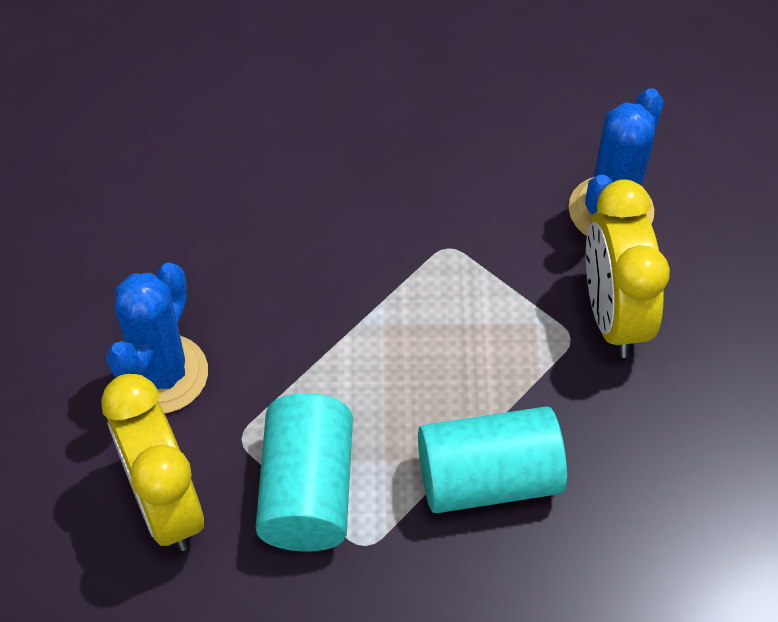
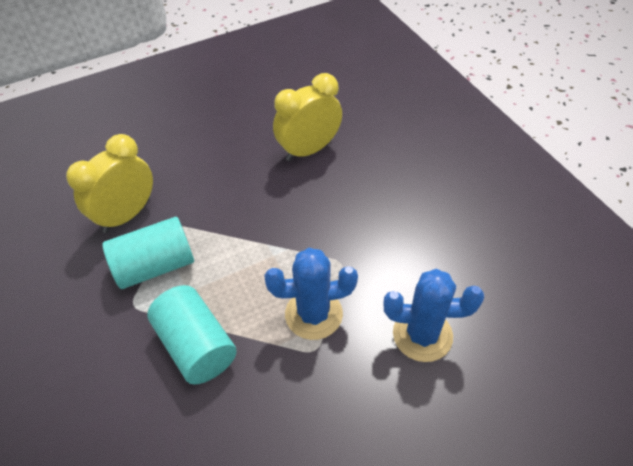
camera: 65 degrees right, 5 degrees down
blue cactus [106,263,208,413] -> blue cactus moved to [264,248,358,340]
yellow clock [586,180,670,358] -> yellow clock moved to [273,73,342,161]

